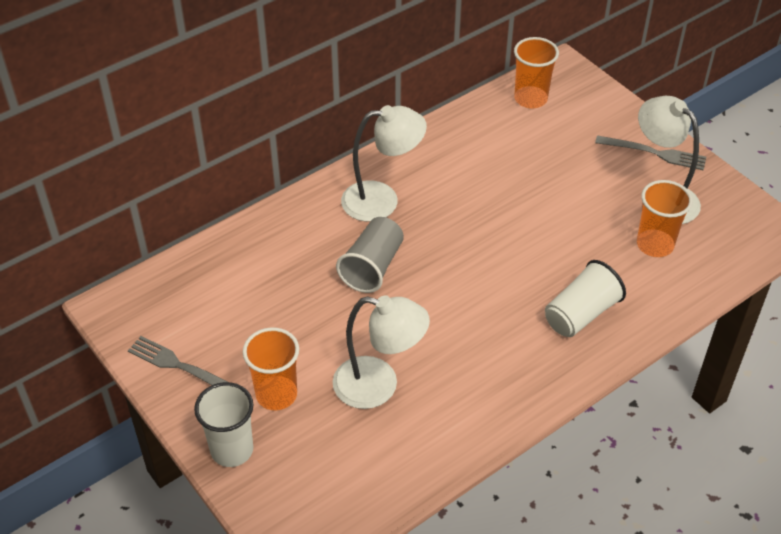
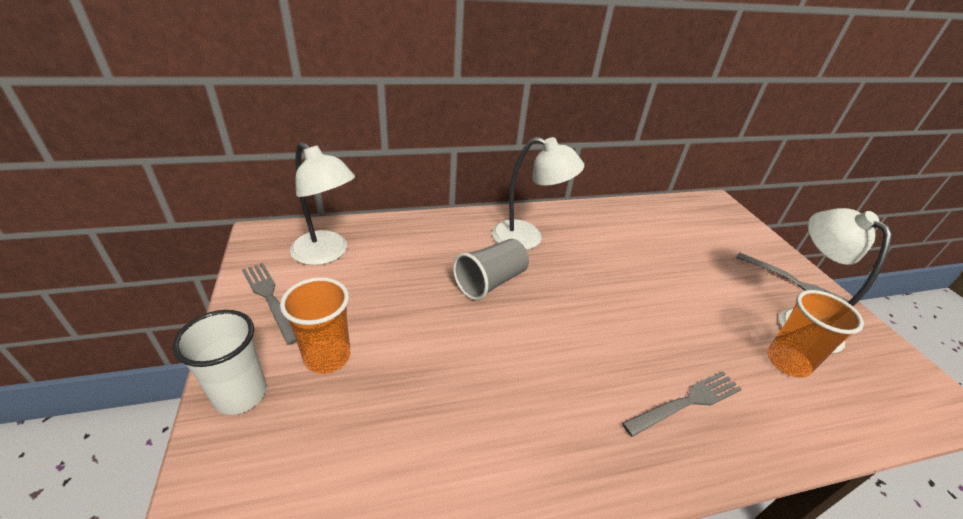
camera: 20 degrees right, 10 degrees down
white lamp [333,295,430,409] -> white lamp moved to [290,142,355,265]
orange cup [514,37,559,109] -> none
white cup [545,260,626,337] -> grey fork [622,371,742,437]

